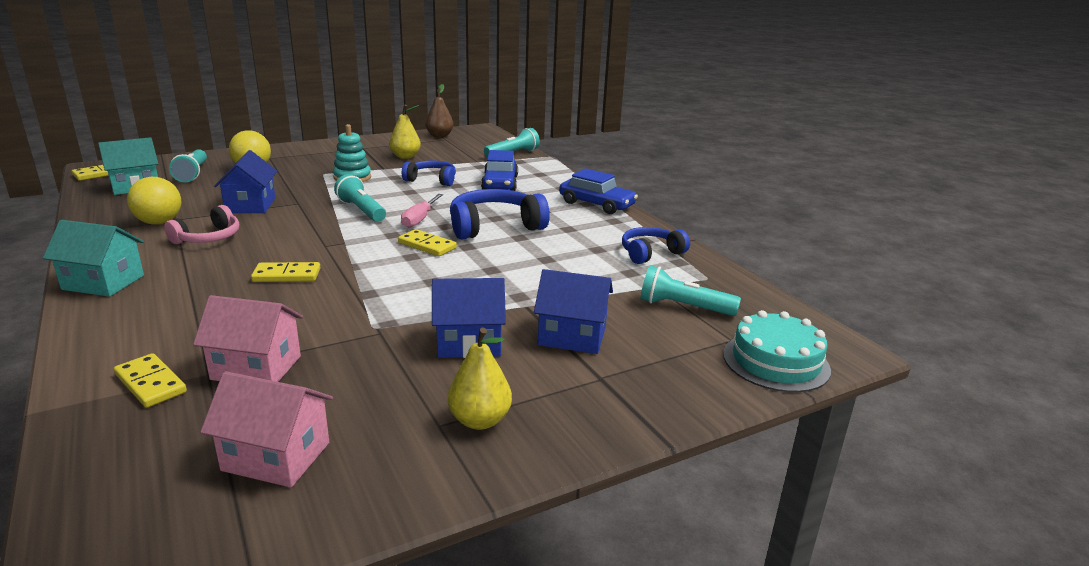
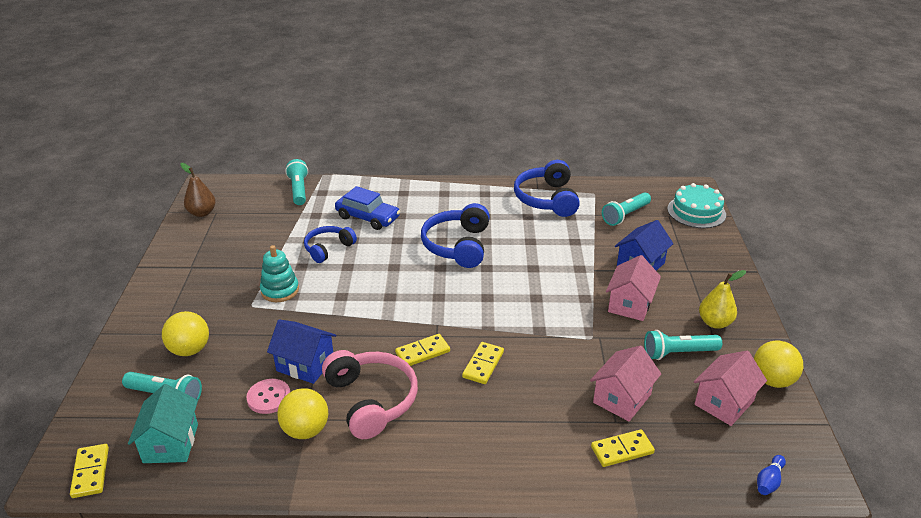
camera: 60 degrees left, 10 degrees up
turquoise house [43,220,144,297] -> none
pink headphones [164,205,239,244] -> pink headphones [322,350,418,439], size x1.58
turquoise flashlight [334,174,386,222] -> turquoise flashlight moved to [644,330,722,360]
yellow pear [389,104,421,159] -> none
yellow domino [398,229,457,256] -> yellow domino moved to [395,334,450,366]
pink screwdriver [401,194,443,228] -> none
blue house [432,278,506,358] -> pink house [606,255,661,321]
blue car [559,168,638,214] -> none
blue headphones [622,227,690,264] -> blue headphones [514,160,580,217], size x1.58
none -> pink button [246,379,290,414]
none -> yellow ball [754,340,803,388]
none -> blue bowling pin [757,455,786,495]

